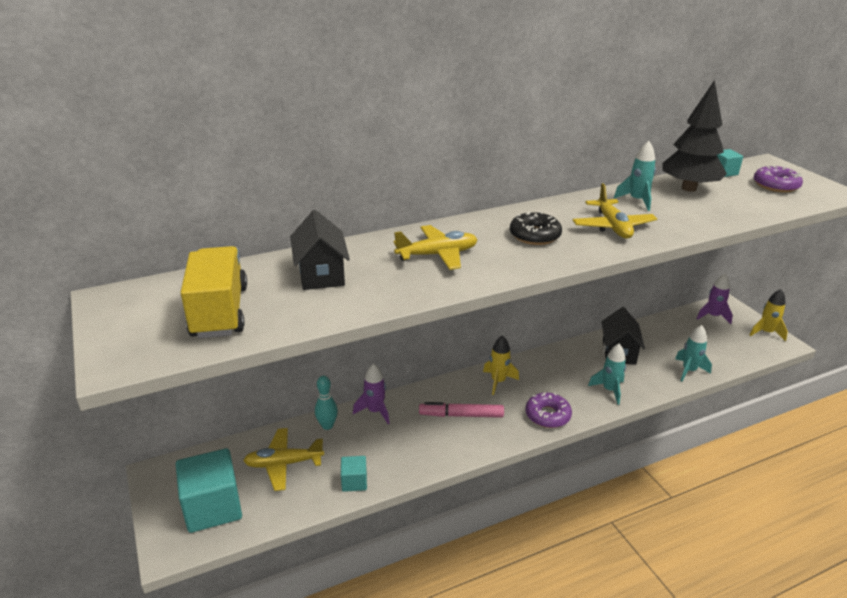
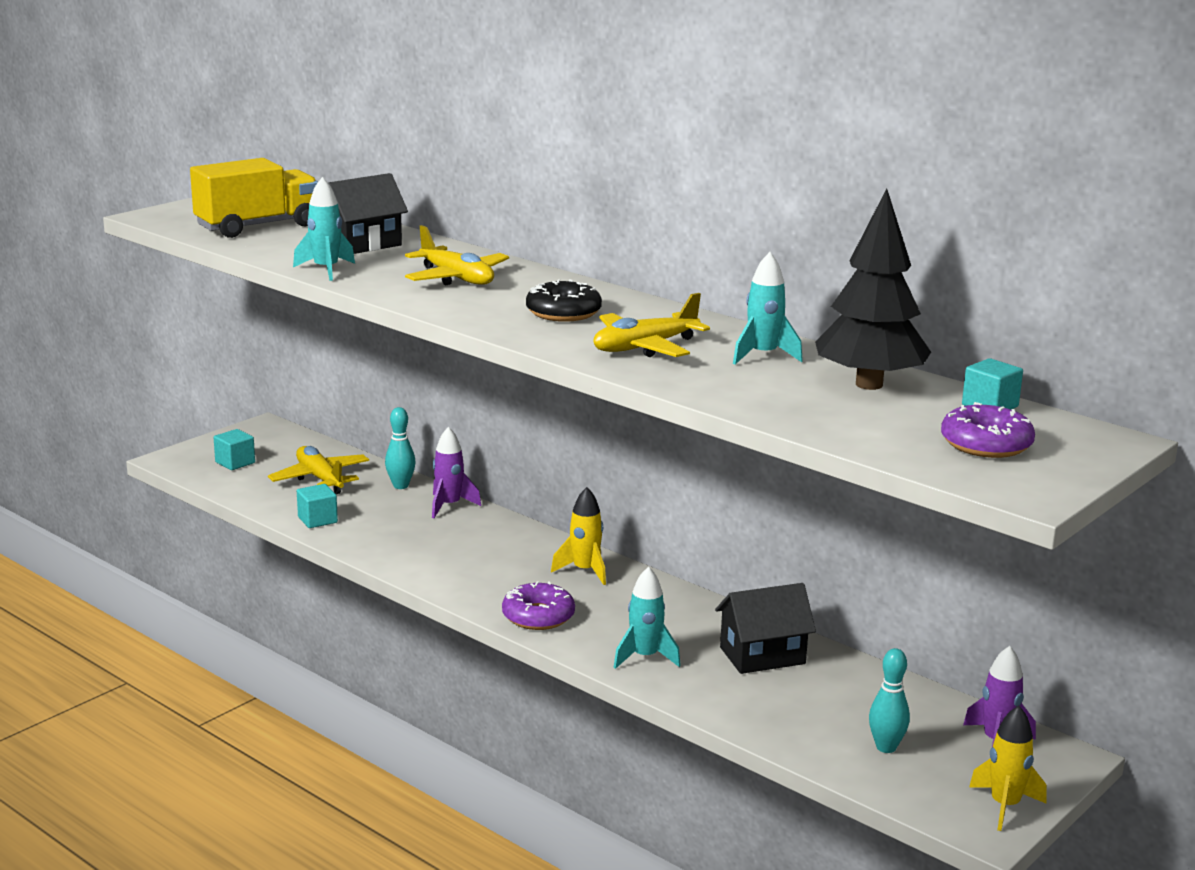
camera: 65 degrees right, 10 degrees down
turquoise cube [176,448,242,533] -> turquoise cube [214,429,255,470], size x0.49
pink marker [419,402,504,418] -> none
turquoise rocket [675,325,712,381] -> turquoise rocket moved to [293,177,355,281]
none -> turquoise bowling pin [869,648,910,753]

